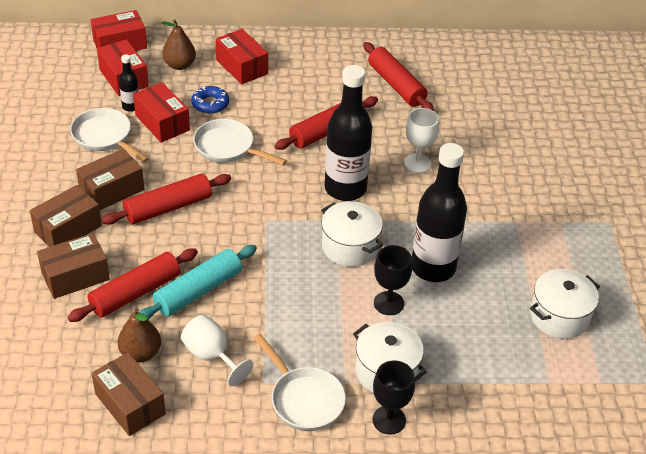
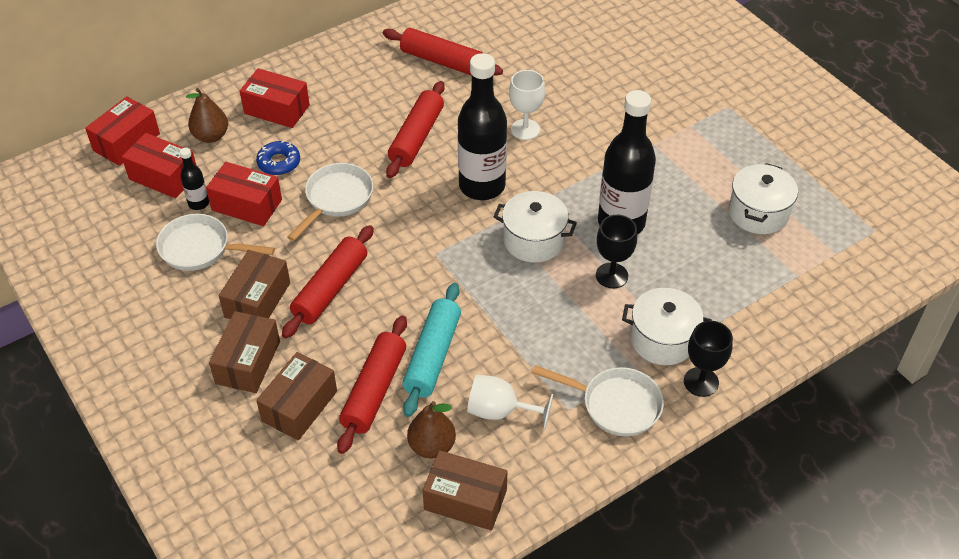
camera: 30 degrees left, 5 degrees up
white pan [193,119,287,165] -> white pan turned 120 degrees clockwise [287,163,373,241]

